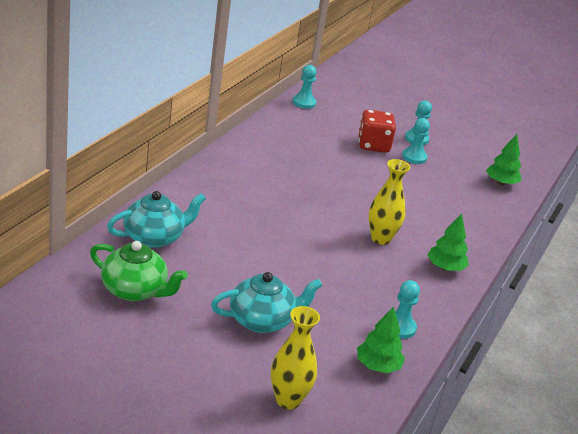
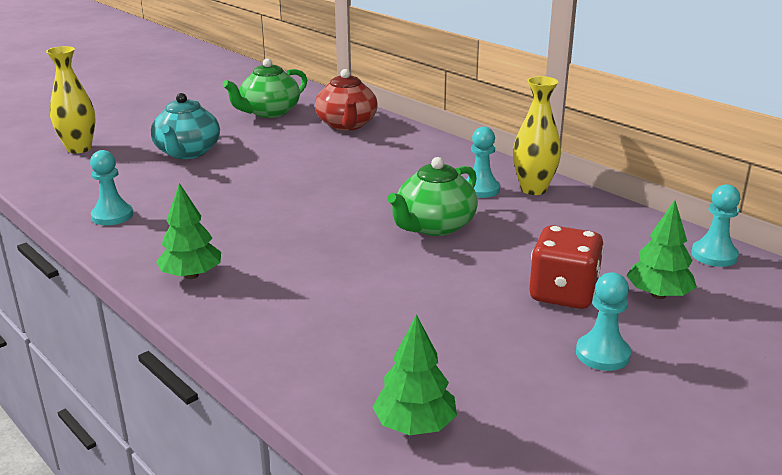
camera: 115 degrees right, 5 degrees down
turquoise teapot [107,191,206,248] -> red teapot [315,69,378,131]
green tree [357,307,405,373] -> green tree moved to [627,200,697,299]
yellow vase [369,159,410,245] -> yellow vase moved to [513,76,561,195]
turquoise pawn [402,118,430,164] -> turquoise pawn moved to [466,127,500,198]
none -> green teapot [387,157,478,236]

